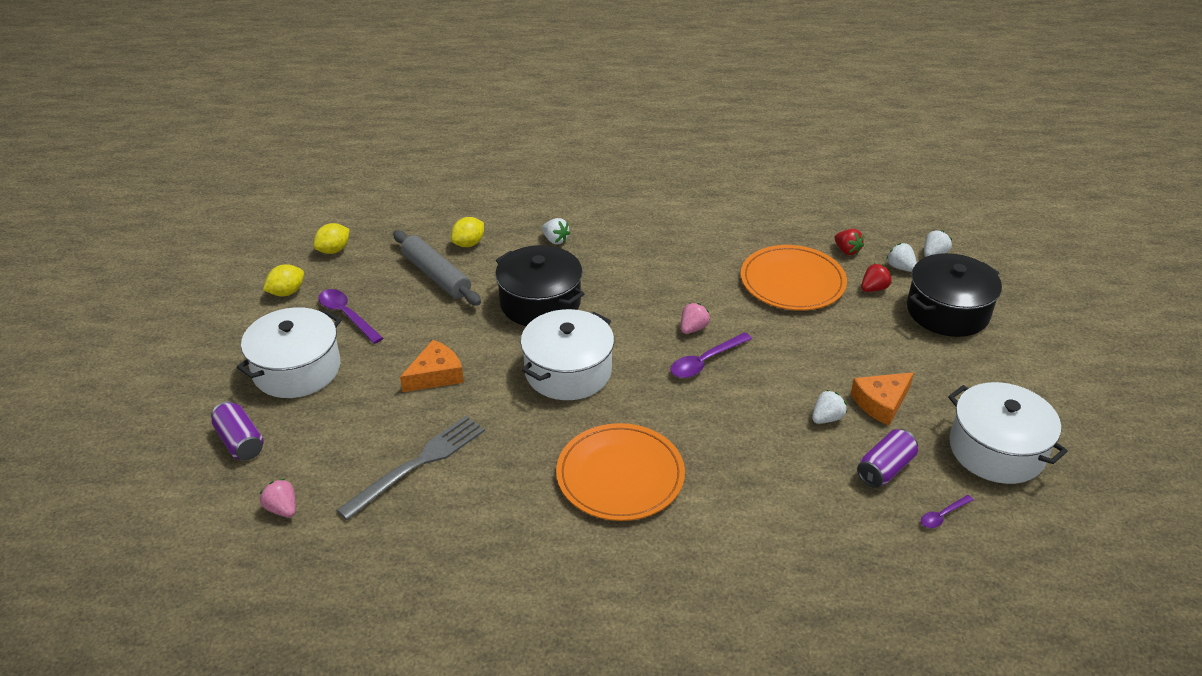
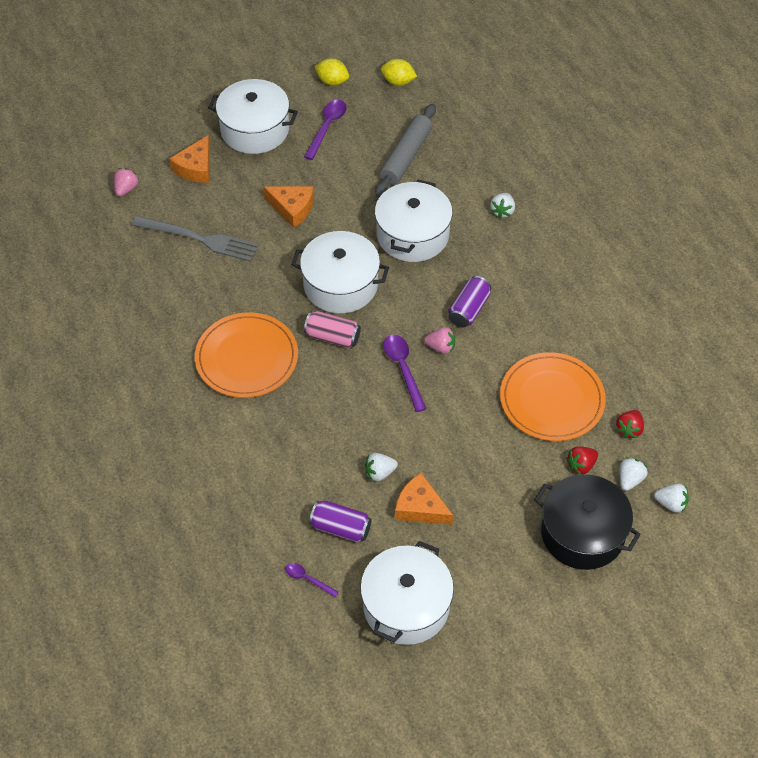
camera: 65 degrees right, 15 degrees up
purple can [211,401,264,460] -> purple can moved to [448,276,491,328]
yellow lemon [451,217,484,247] -> none
black pot [495,245,584,326] -> white pot [375,180,453,262]
purple spoon [670,333,752,378] -> purple spoon turned 45 degrees clockwise [383,335,426,412]
white strawberry [812,390,847,424] -> white strawberry turned 135 degrees clockwise [365,453,398,481]
red strawberry [861,264,892,292] -> red strawberry turned 120 degrees clockwise [566,446,598,475]
none -> orange cheese [169,135,210,183]
none -> pink can [304,311,361,348]

